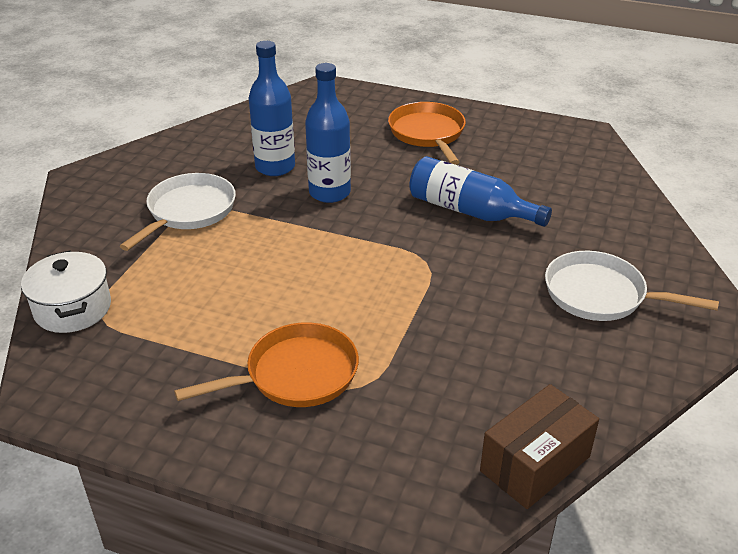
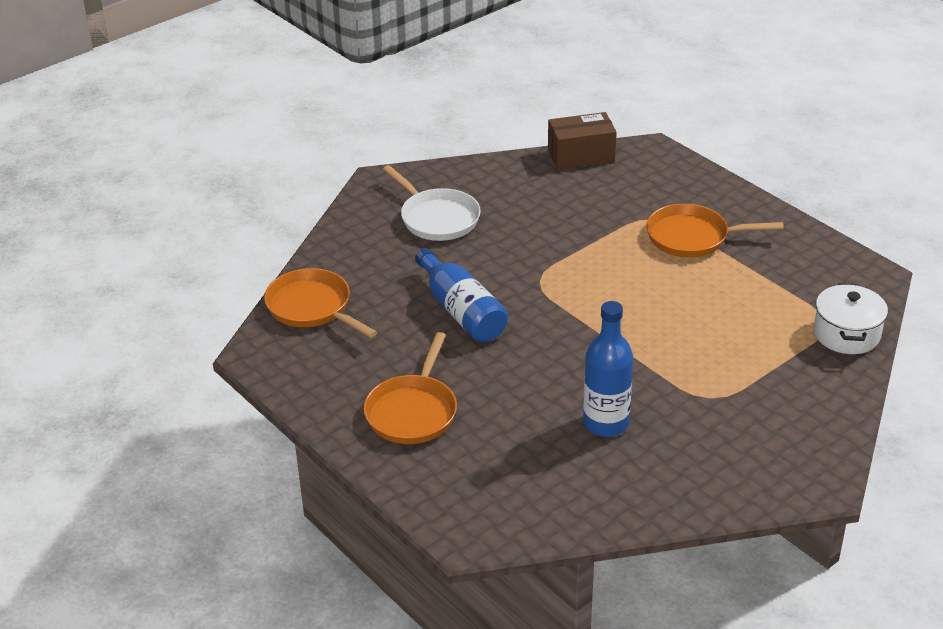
camera: 150 degrees left, 0 degrees up
white pan [120,173,236,251] -> none
blue bottle [305,63,351,203] -> none
none -> orange pan [264,268,377,338]

